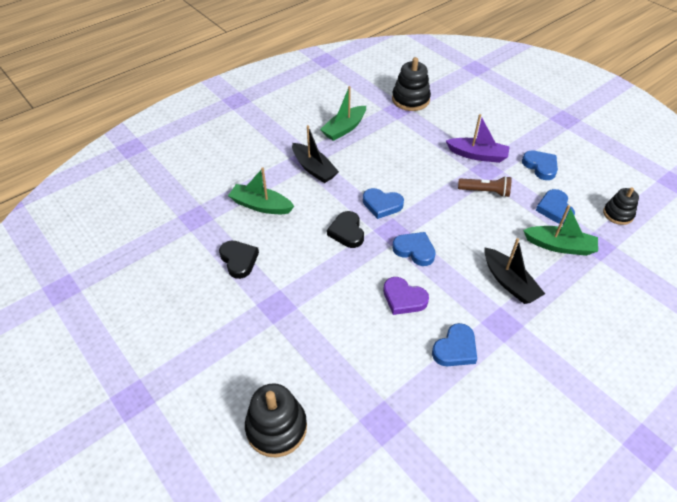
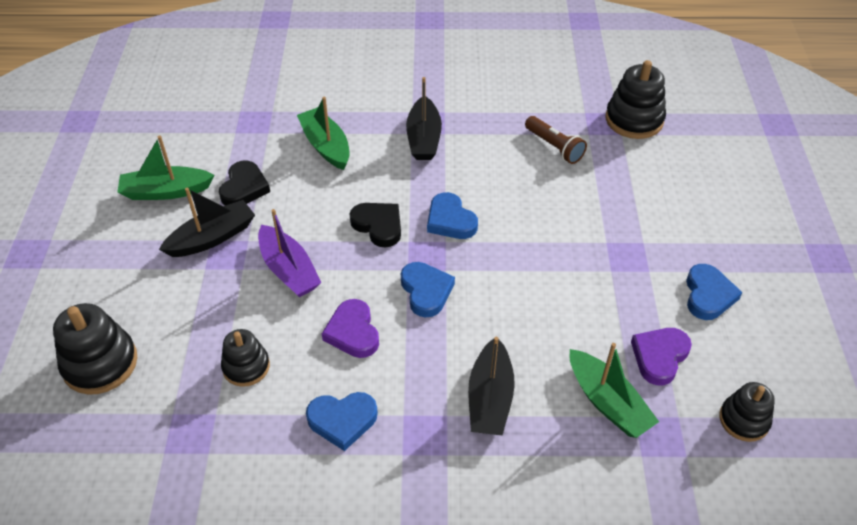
camera: 40 degrees right, 0 degrees up
green boat [320,86,366,141] -> green boat moved to [118,136,214,200]
black heart [327,211,364,248] -> black heart turned 105 degrees clockwise [350,203,401,248]
purple boat [446,114,509,163] -> purple boat moved to [258,209,321,297]
brown flashlight [458,176,511,197] -> brown flashlight moved to [525,116,587,164]
blue heart [536,189,575,224] -> purple heart [631,328,692,386]
none -> black boat [159,188,255,257]
none -> black stacking toy [221,329,270,387]

